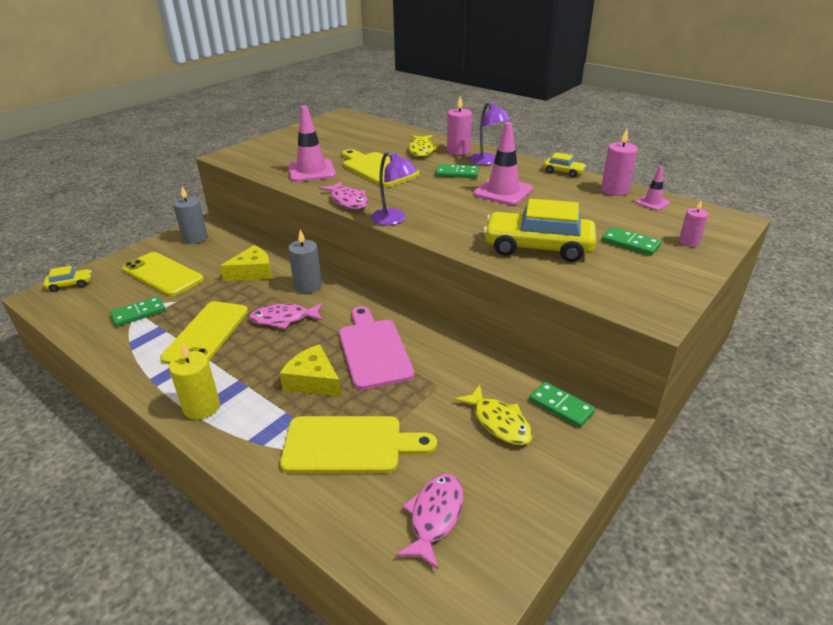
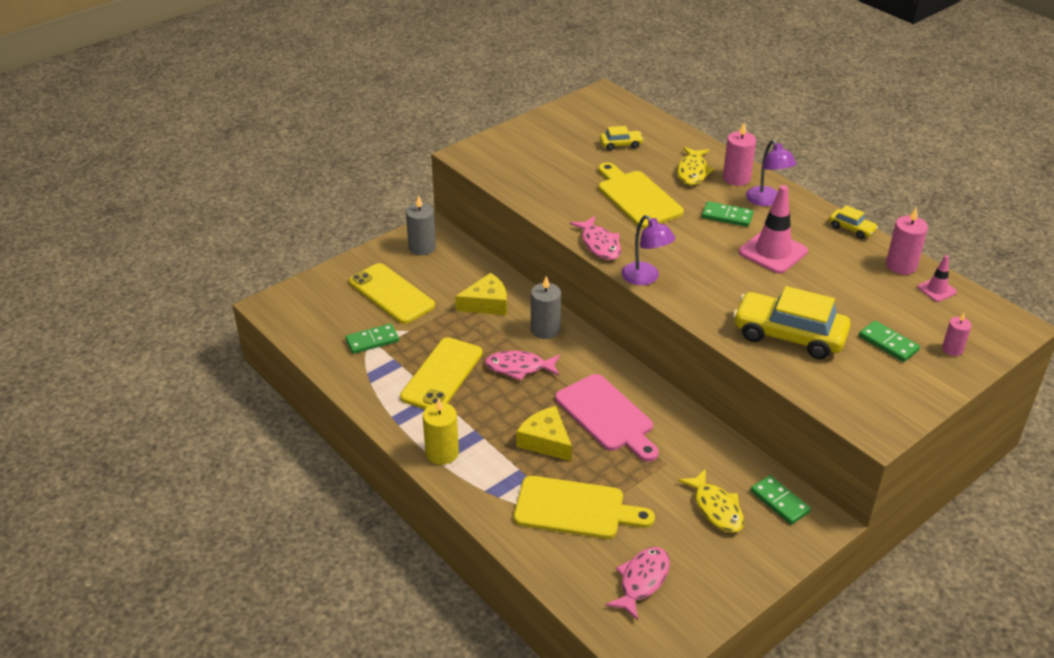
camera: 10 degrees right, 5 degrees up
yellow car [43,266,92,292] -> yellow car moved to [600,126,644,150]
pink traffic cone [288,106,336,182] -> none
pink cutting board [339,306,414,390] -> pink cutting board turned 150 degrees clockwise [555,374,659,462]

